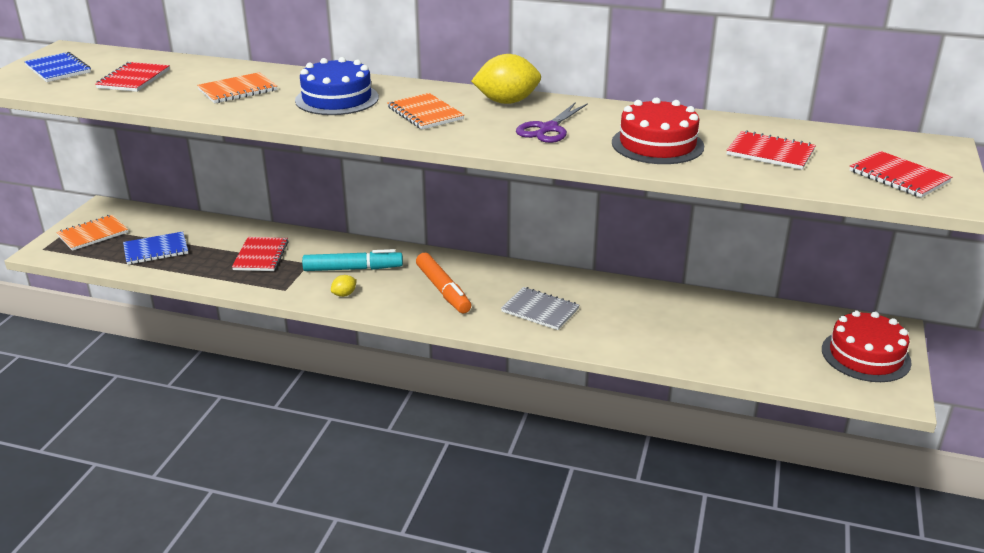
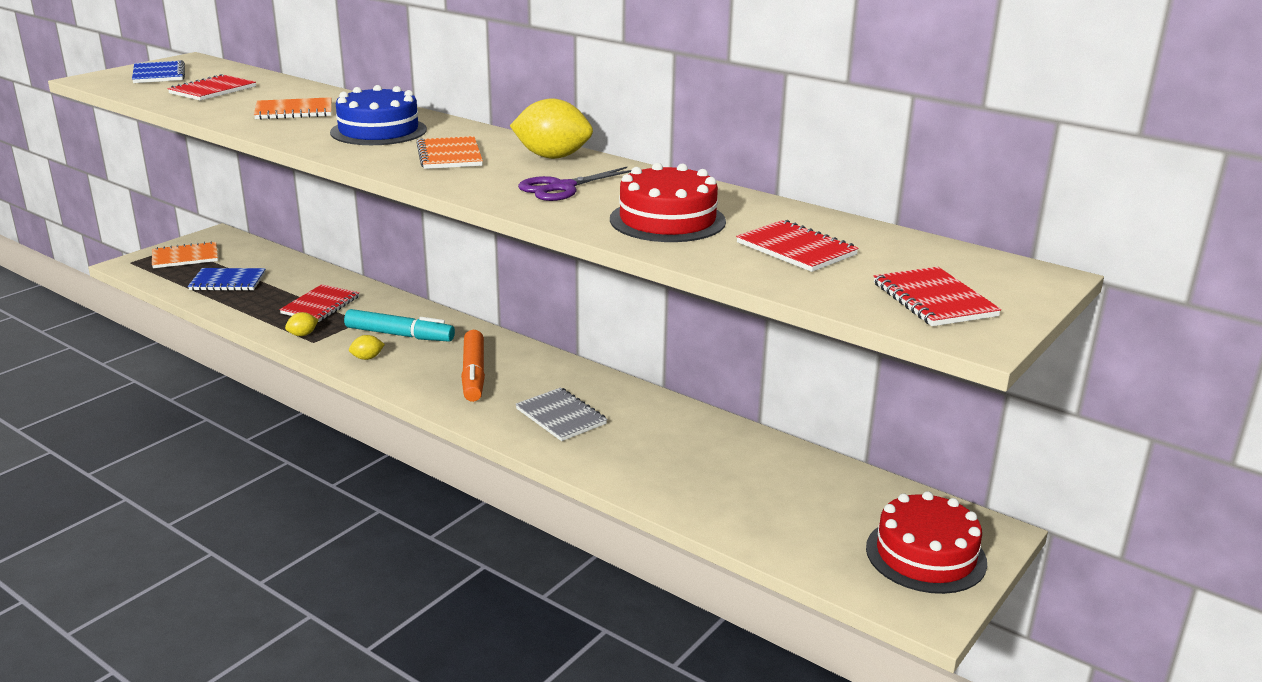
camera: 20 degrees right, 5 degrees down
none -> yellow lemon [285,312,318,336]

